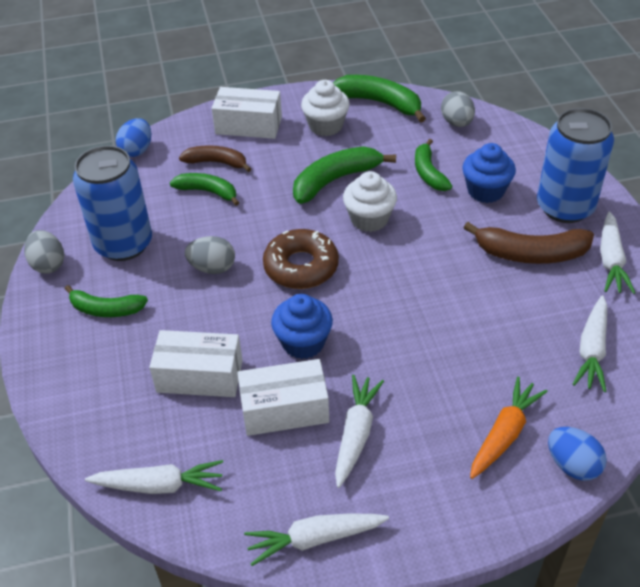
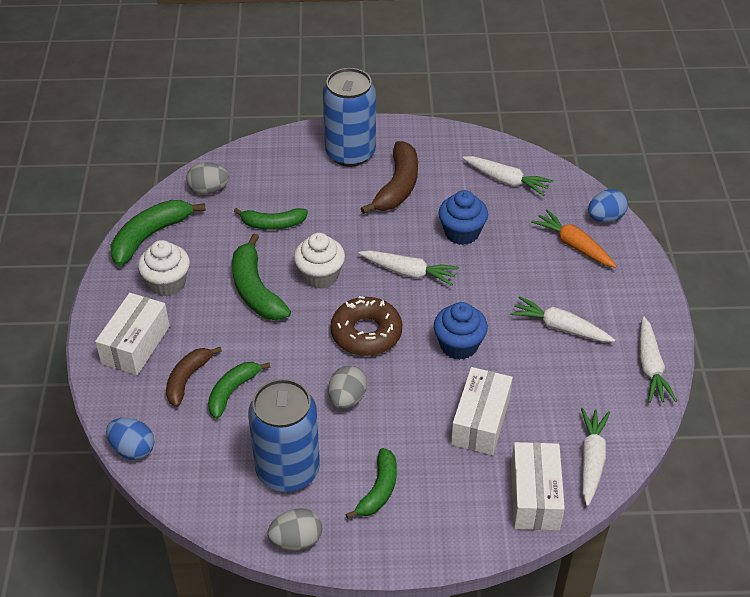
camera: 80 degrees left, 0 degrees up
white box [237,359,329,436] -> white box moved to [511,442,565,530]
blue cupcake [462,143,516,203] -> blue cupcake moved to [439,190,488,245]
white carrot [600,212,635,294] -> white carrot moved to [358,250,459,286]

